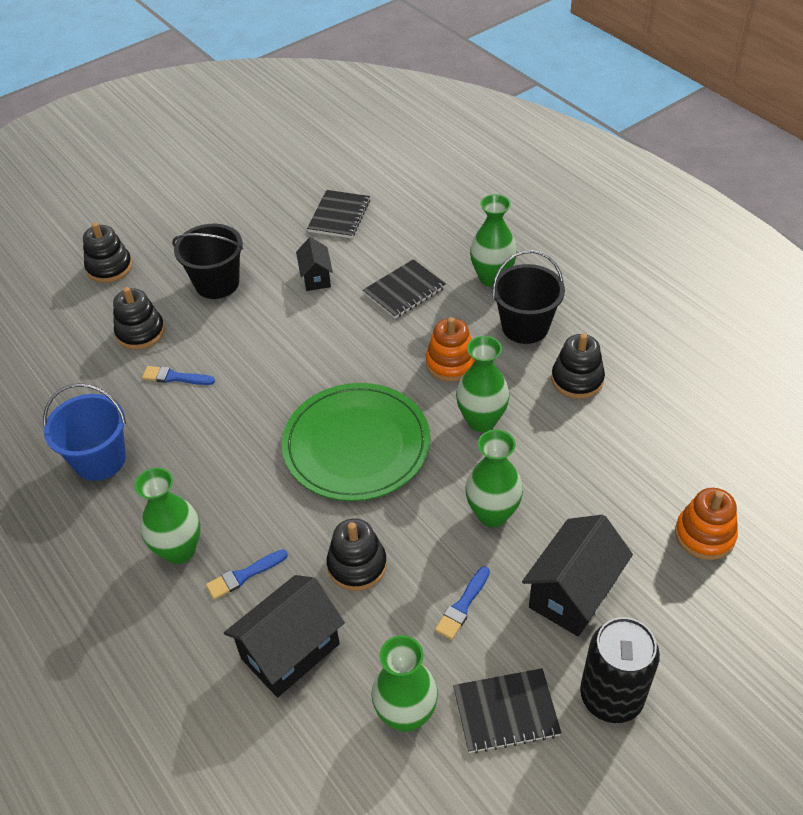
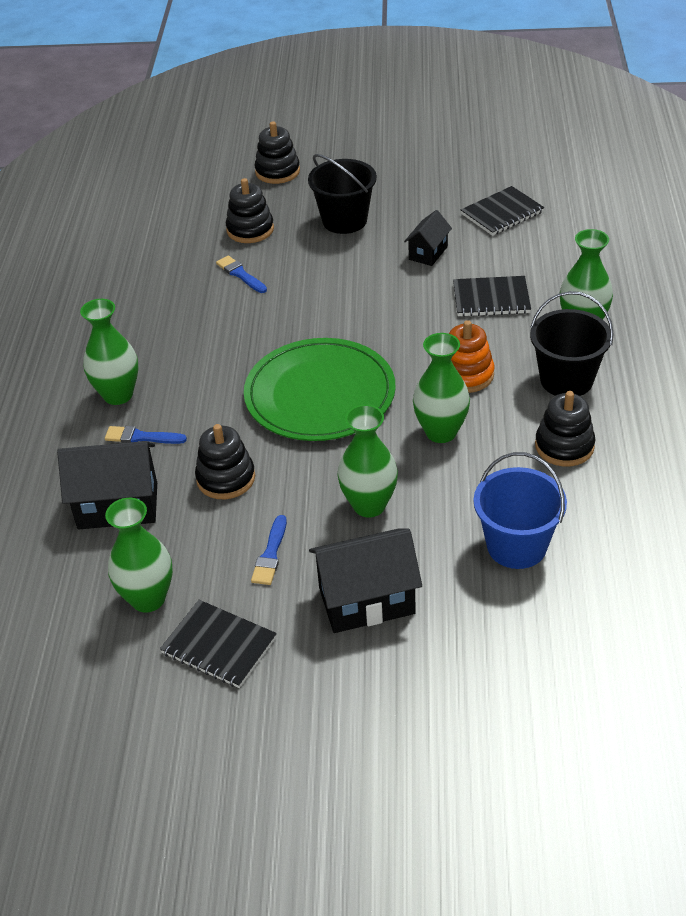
camera: 40 degrees right, 5 degrees down
blue bucket [43,383,126,481] -> blue bucket moved to [473,452,567,569]
blue brush [435,566,490,640] -> blue brush turned 60 degrees counterclockwise [251,515,287,585]
black can [580,617,660,723] -> none
orange stacking toy [675,488,738,560] -> none

